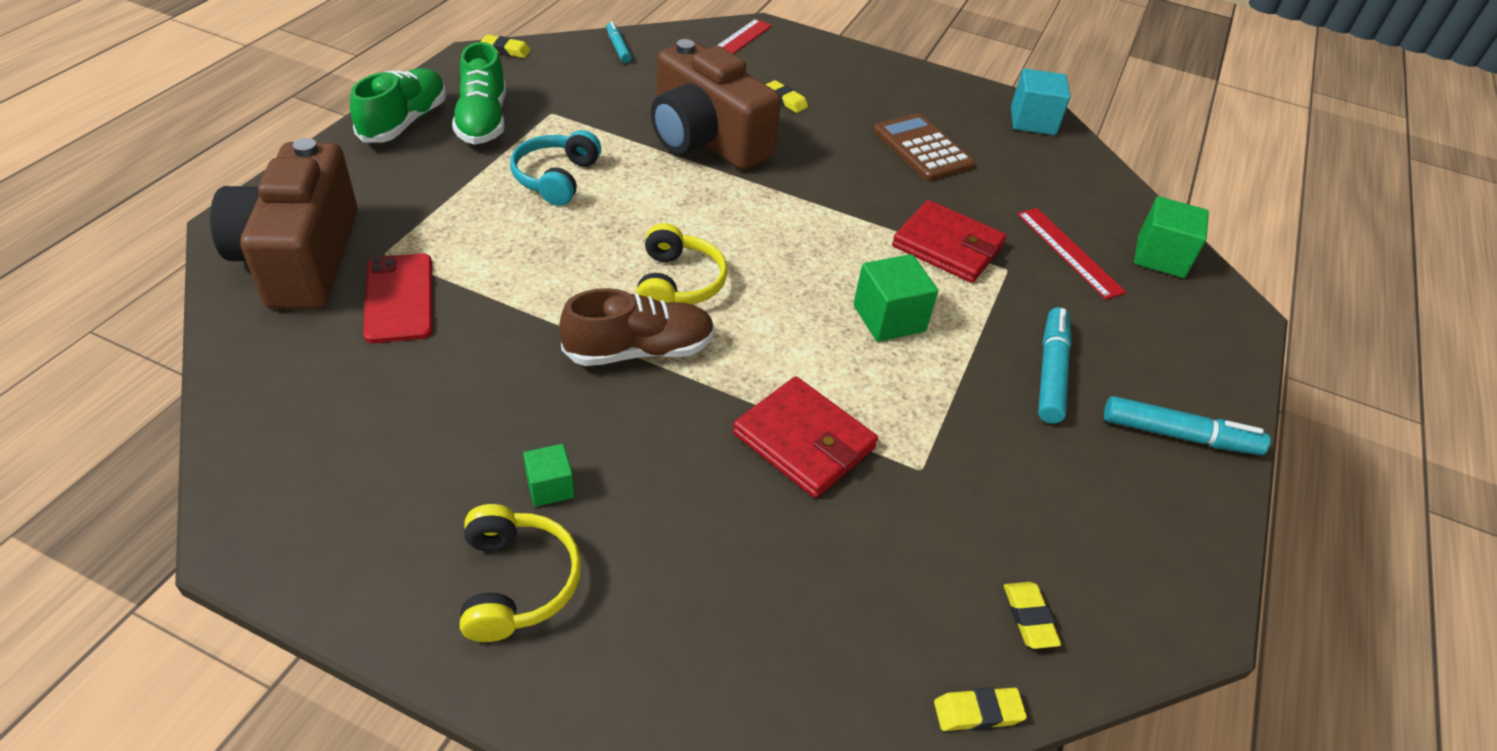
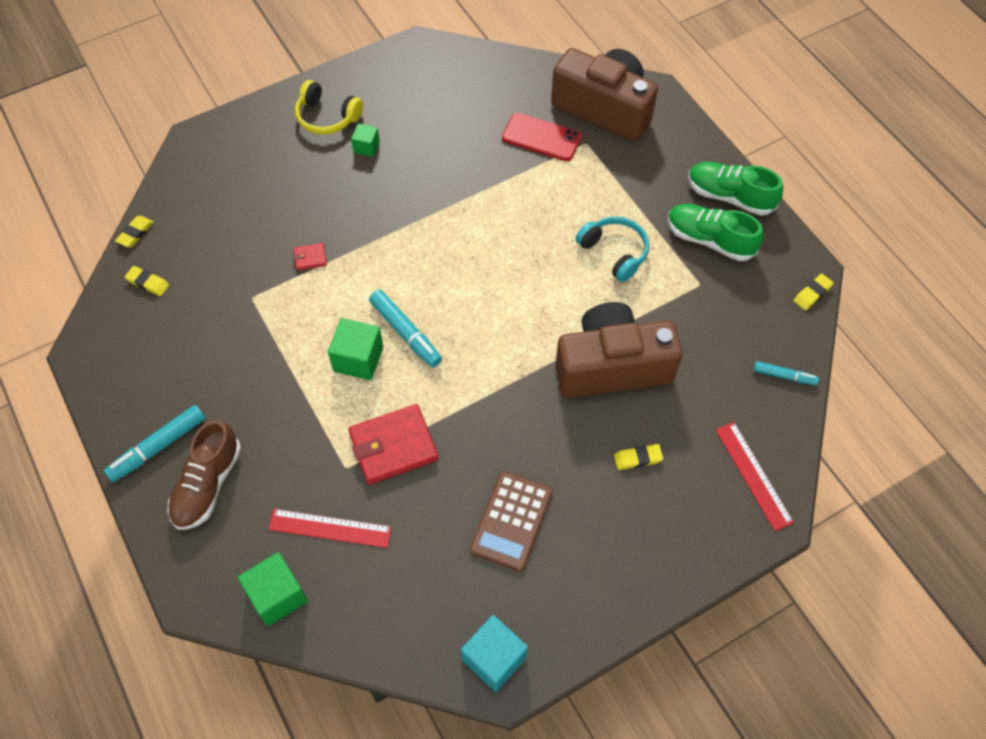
camera: 130 degrees right, 15 degrees up
green shoe [350,68,446,143] -> green shoe turned 150 degrees clockwise [688,162,783,216]
brown shoe [559,288,715,366] -> brown shoe moved to [168,420,241,530]
yellow headphones [636,223,728,304] -> none
red wallet [733,377,878,498] -> red wallet [293,243,327,271], size x0.45
brown calculator [873,113,975,181] -> brown calculator turned 105 degrees clockwise [470,471,553,572]
turquoise marker [1038,307,1072,424] -> turquoise marker moved to [369,290,442,367]

